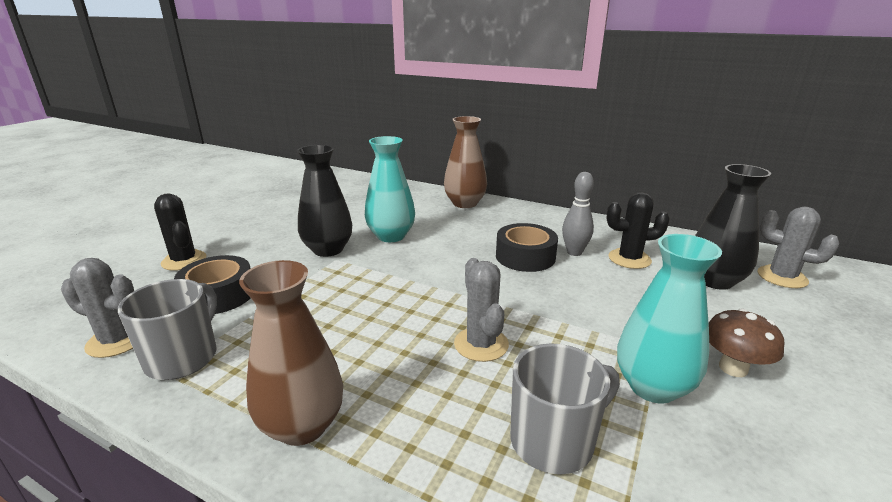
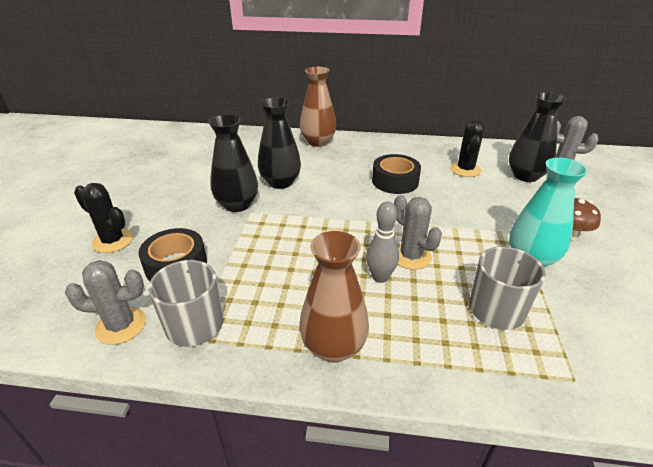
camera: 20 degrees left, 10 degrees up
turquoise vase [365,136,415,242] -> black vase [258,97,301,189]
grey bowling pin [562,172,594,256] -> grey bowling pin moved to [366,201,399,283]
black cactus [607,192,670,269] -> black cactus turned 60 degrees counterclockwise [450,119,485,177]

